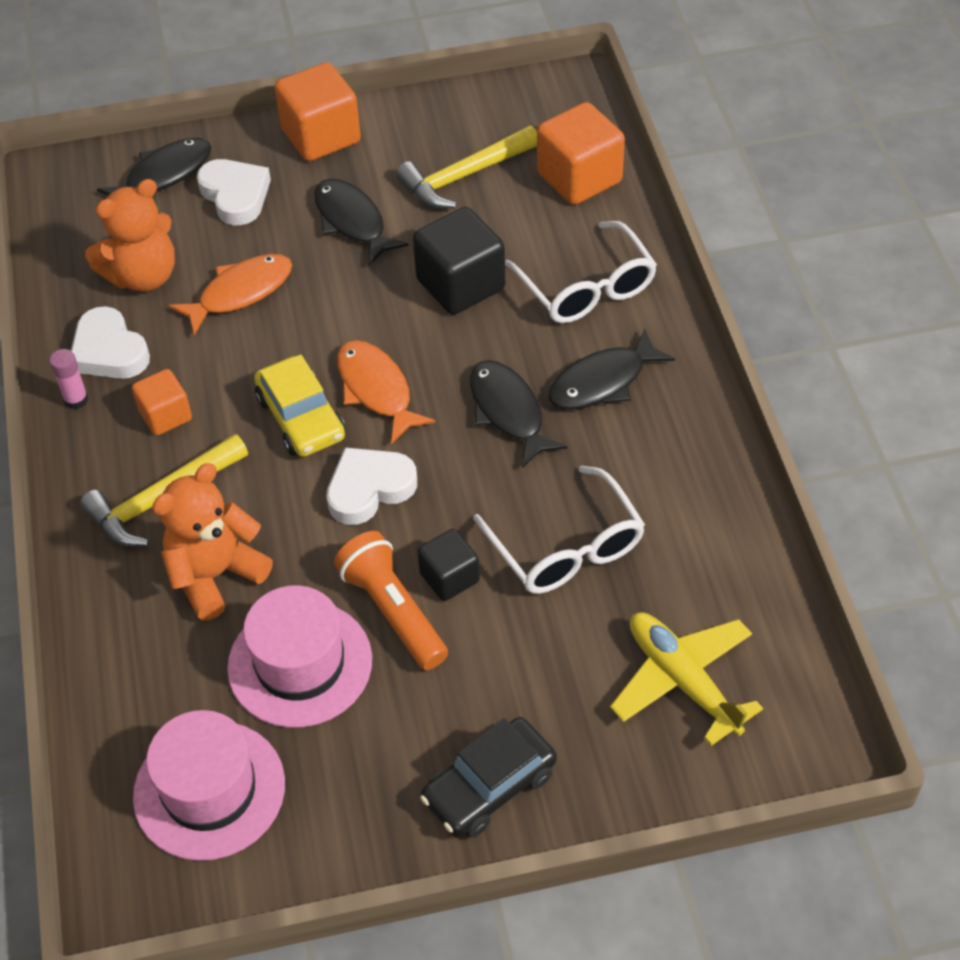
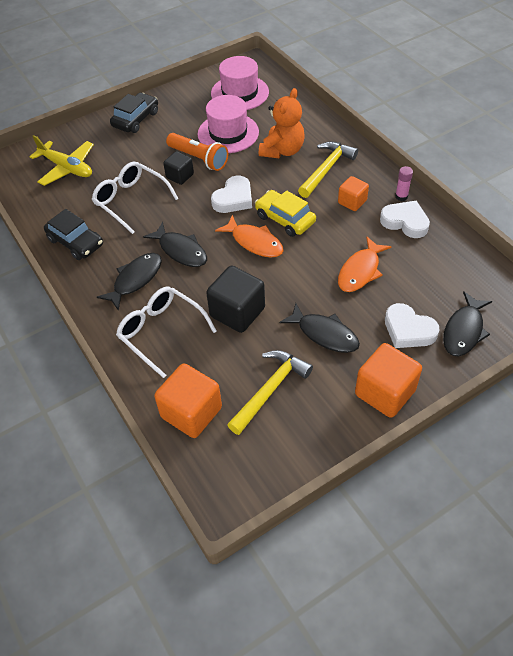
camera: 160 degrees right, 0 degrees up
orange teddy bear [85,179,175,292] -> none
none -> black car [44,209,103,260]

